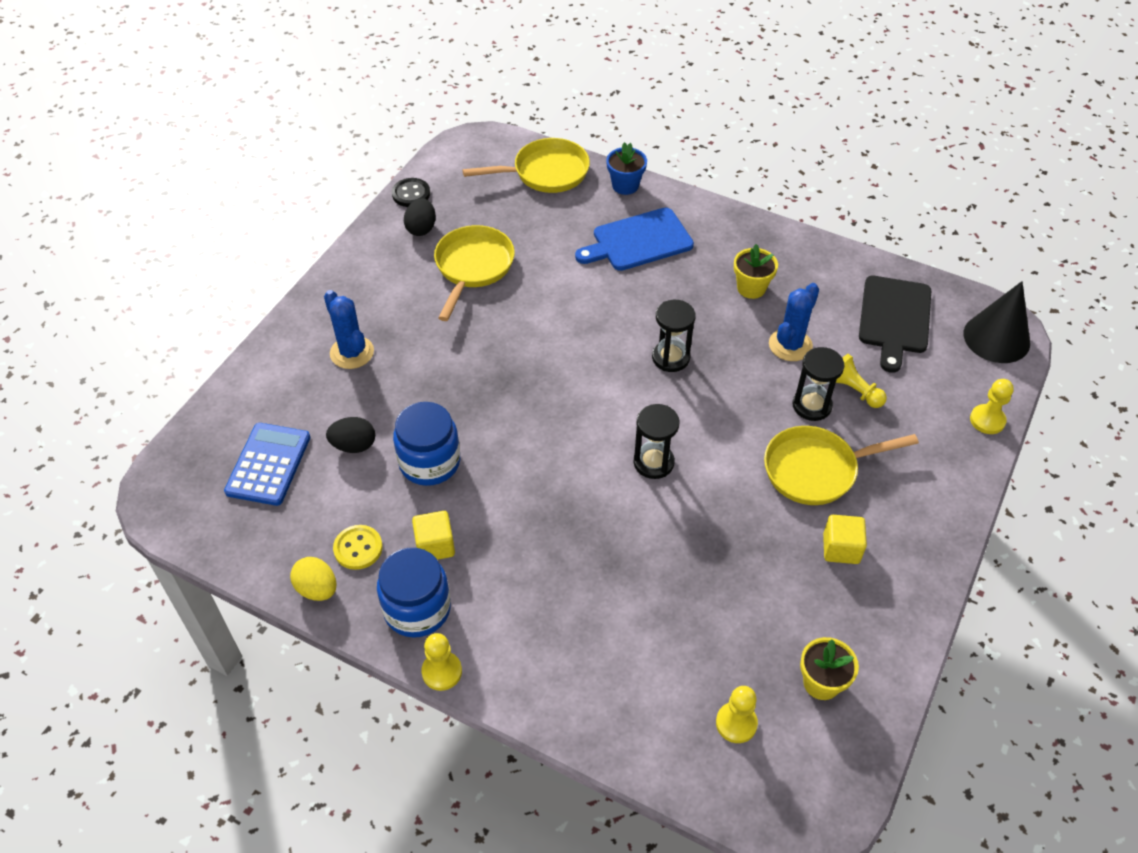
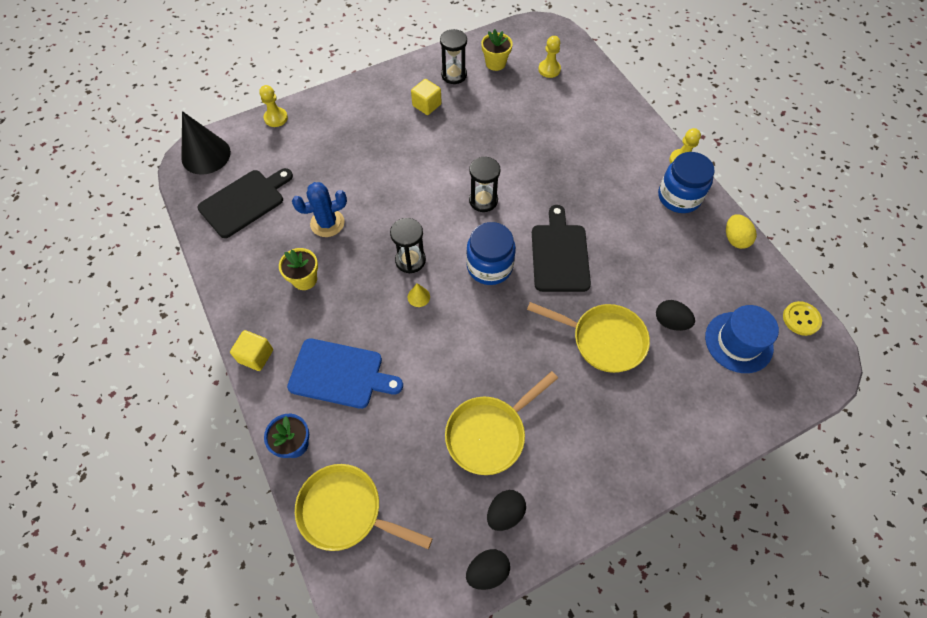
camera: 145 degrees left, 10 degrees up
blue calculator [224,423,310,506] -> blue hat [705,305,779,373]
blue cactus [324,290,374,369] -> none
yellow button [333,525,383,570] -> yellow button moved to [783,301,822,336]
black button [392,178,430,207] -> black egg [466,549,510,590]
blue jar [393,402,460,486] -> blue jar moved to [466,222,516,285]
yellow cube [412,511,455,560] -> yellow cube moved to [230,330,273,371]
yellow pan [764,426,919,505] -> yellow pan moved to [527,302,650,373]
black hourglass [793,347,845,421] -> black hourglass moved to [440,29,467,84]
yellow pawn [836,354,887,408] -> none
none -> yellow cone [408,283,430,307]
none -> black cutting board [532,205,591,292]

